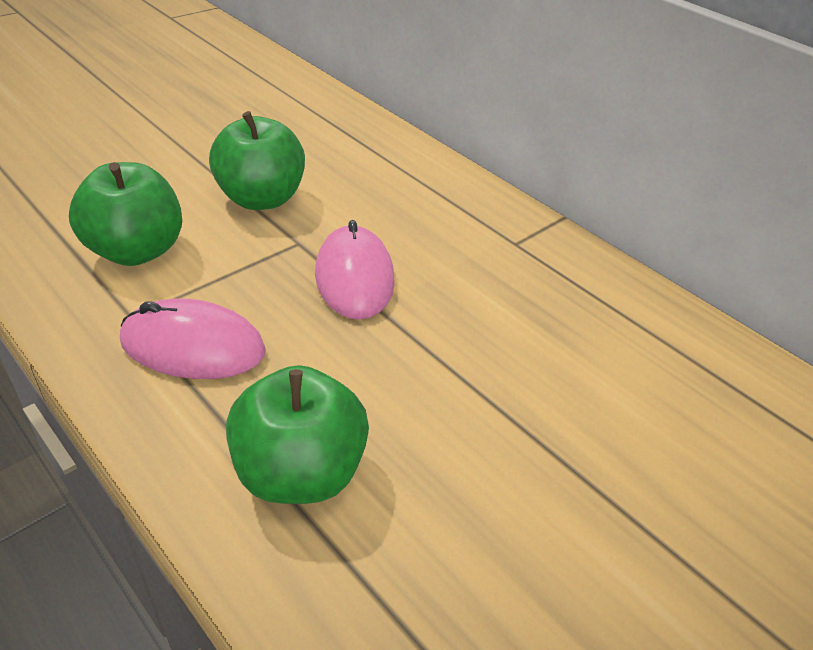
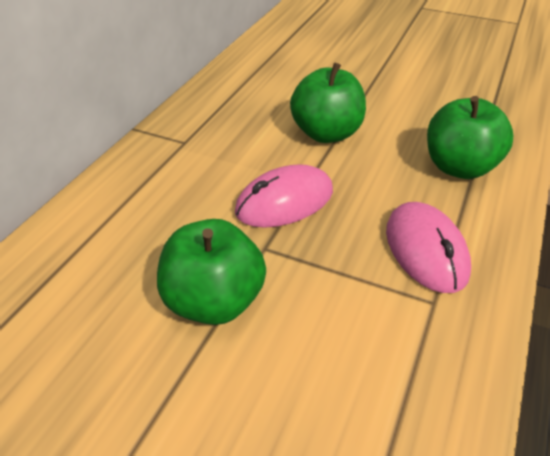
camera: 110 degrees left, 0 degrees up
green apple [69,162,182,266] -> green apple moved to [290,62,366,143]

